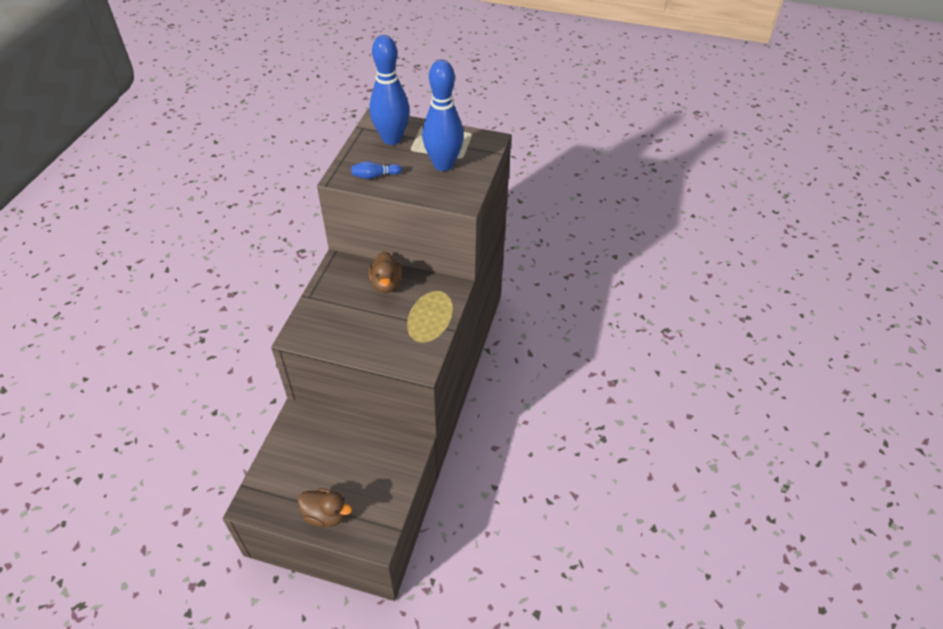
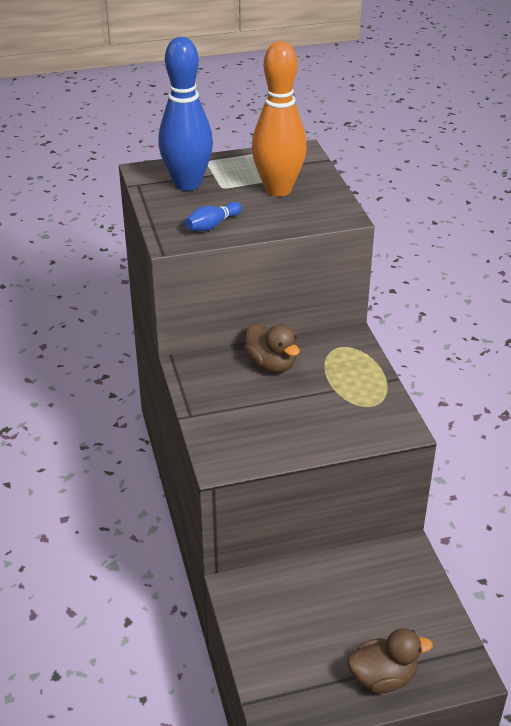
camera: 30 degrees left, 10 degrees down
blue bowling pin [422,60,464,171] -> orange bowling pin [252,41,307,196]

